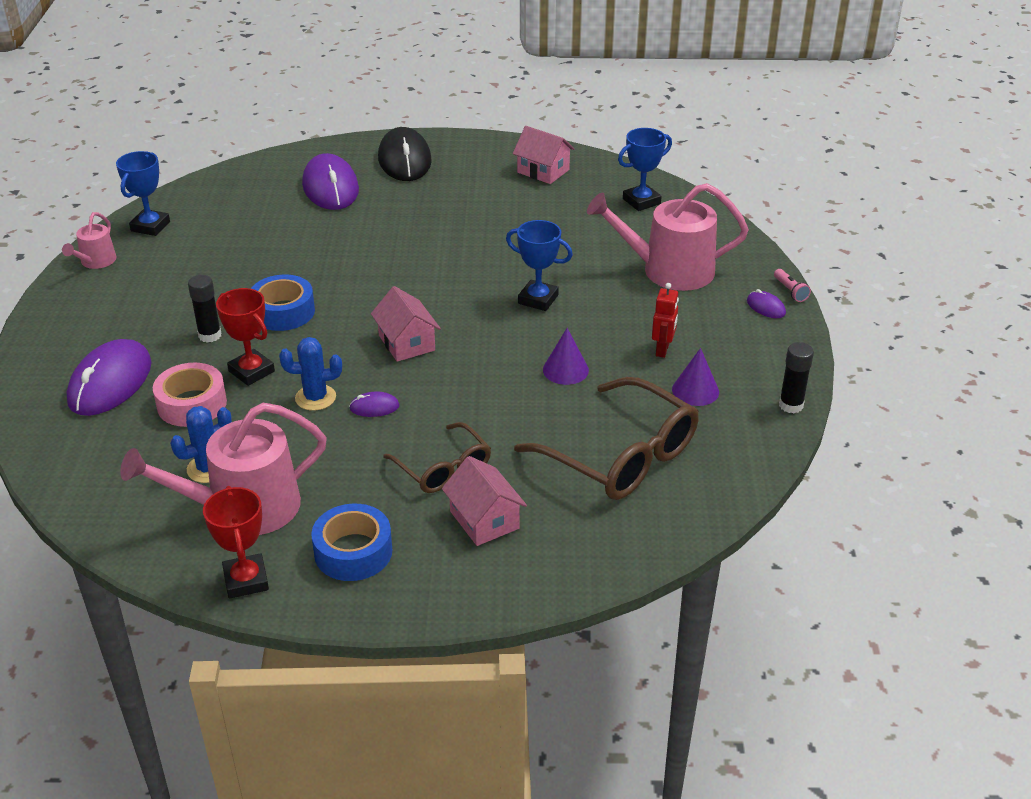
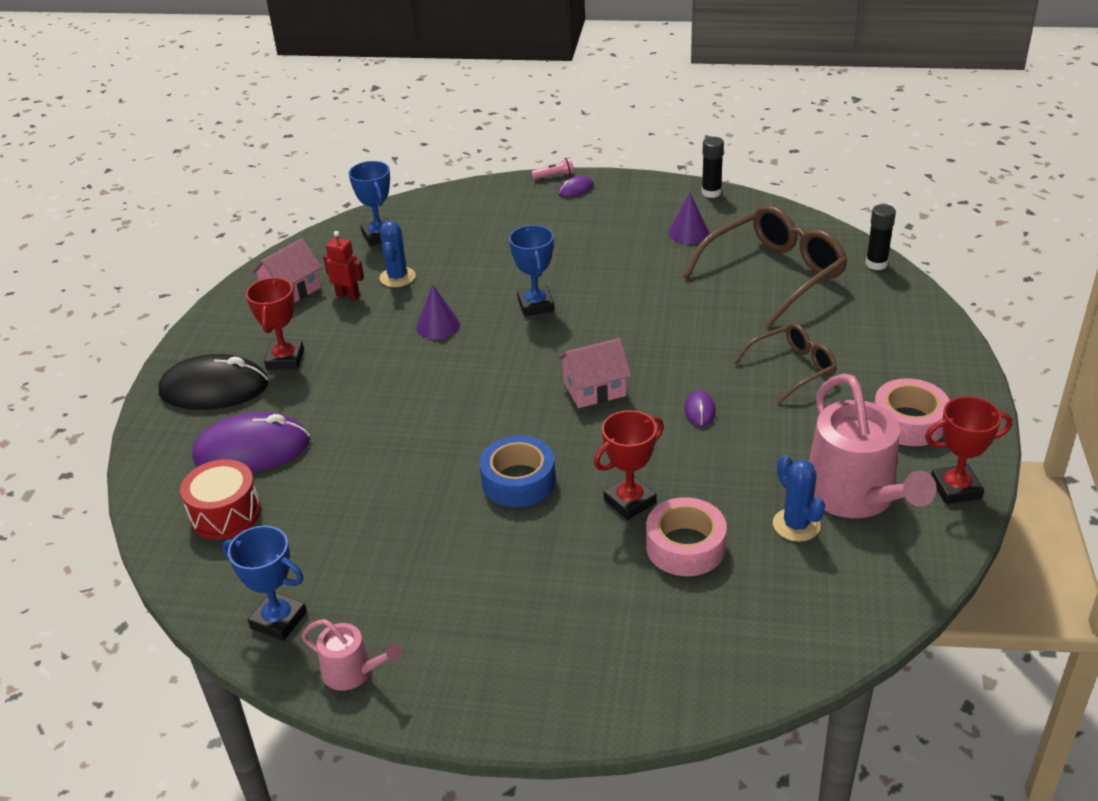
camera: 80 degrees left, 0 degrees up
purple mouse [67,339,151,416] -> none
black glue stick [188,275,222,343] -> black glue stick moved to [865,204,896,270]
blue cactus [279,337,342,411] -> blue cactus moved to [380,221,415,287]
blue tape [311,504,392,581] -> pink tape [874,378,950,446]
pink house [442,456,527,546] -> none
blue trophy [506,220,573,311] -> blue trophy turned 45 degrees counterclockwise [509,225,554,316]
purple cone [543,328,589,385] -> purple cone moved to [416,284,460,339]
pink watering can [587,183,749,291] -> none
red robot [652,283,679,358] -> red robot moved to [324,231,364,300]
none -> red drum [180,459,261,539]
none -> red trophy [246,277,304,370]

